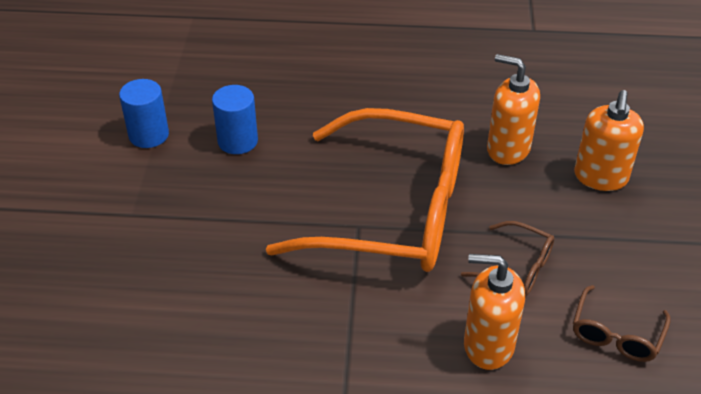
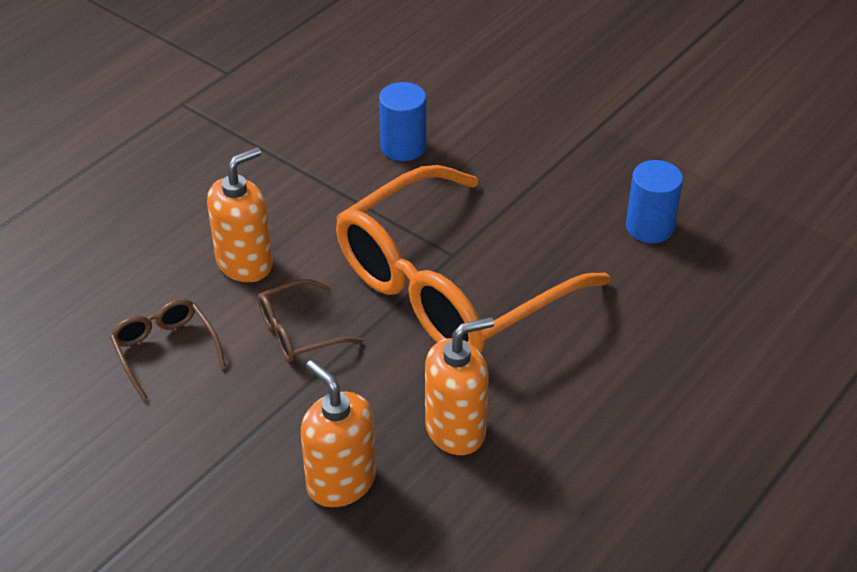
camera: 125 degrees right, 0 degrees up
blue cylinder [119,79,169,148] -> blue cylinder moved to [379,82,426,161]

